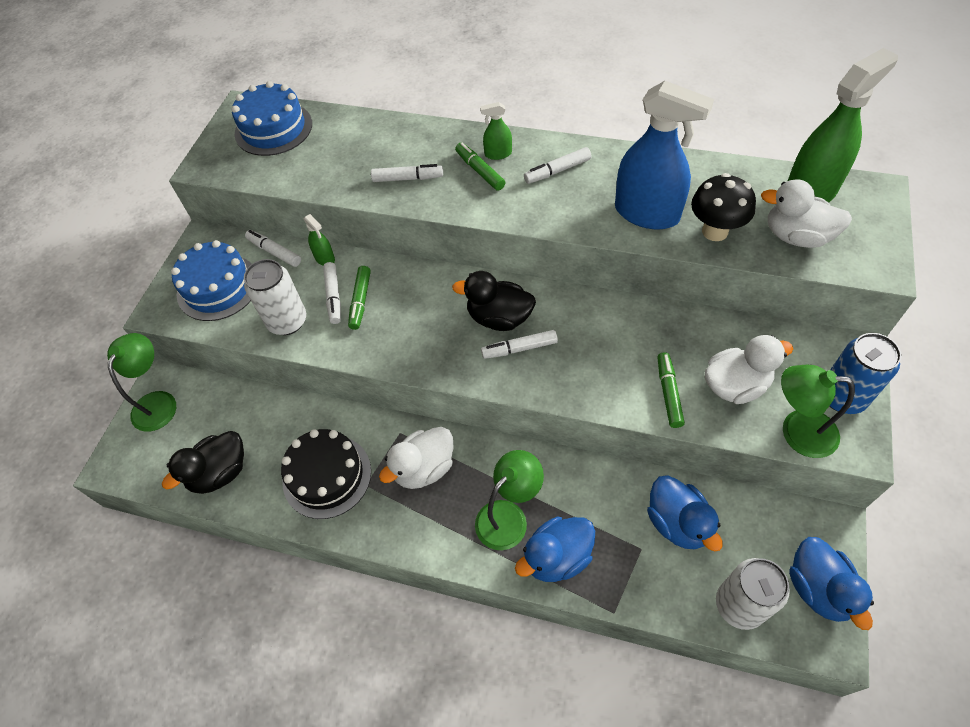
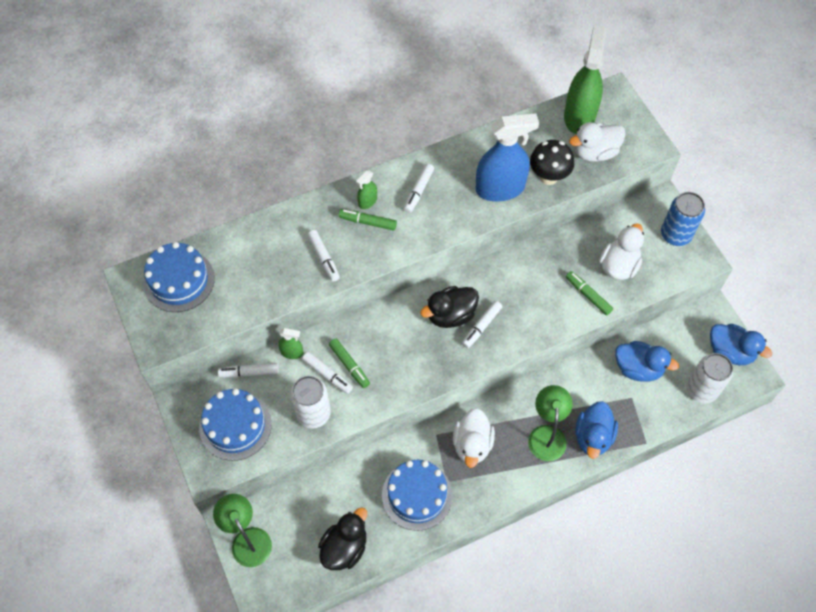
camera: 45 degrees left, 5 degrees up
black duck [162,431,244,494] -> black duck turned 150 degrees counterclockwise [318,507,367,570]
black cake [281,429,371,519] -> blue cake [382,460,453,531]
white marker [371,164,443,182] -> white marker turned 105 degrees clockwise [307,230,340,282]
green lamp [781,365,855,458] -> none

